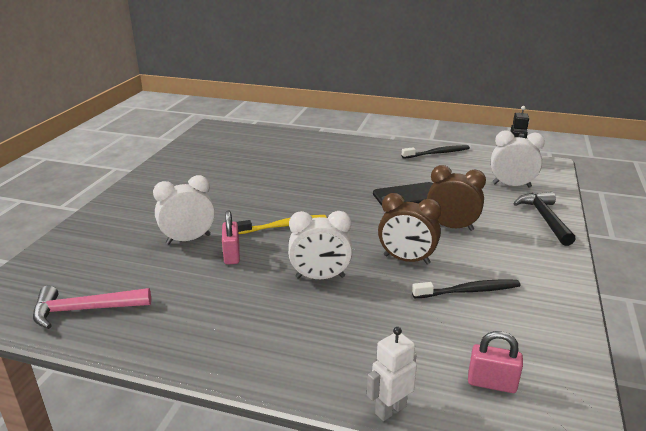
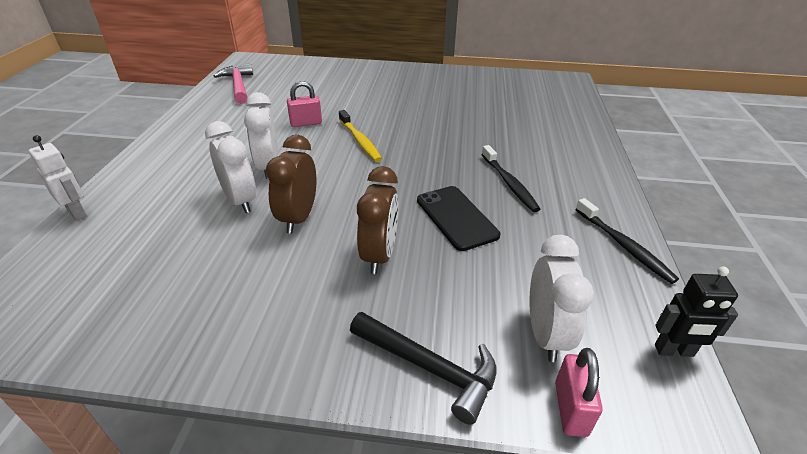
camera: 80 degrees right, 10 degrees up
white clock [153,175,215,244] -> white clock moved to [205,121,256,213]
black toothbrush [412,279,520,298] -> black toothbrush moved to [481,145,540,212]
pink padlock [468,331,523,393] -> pink padlock moved to [555,348,603,437]
black hammer [513,192,576,246] -> black hammer turned 45 degrees clockwise [350,312,497,425]

